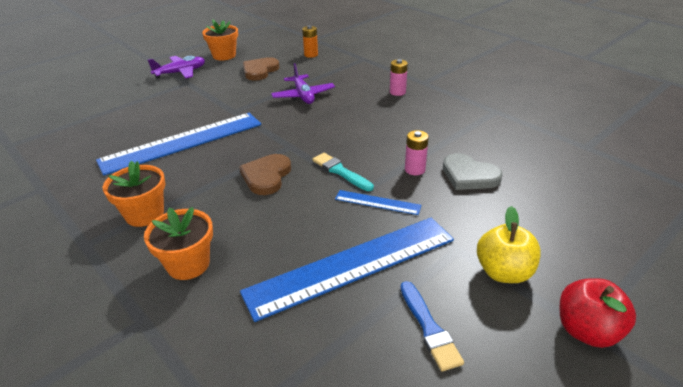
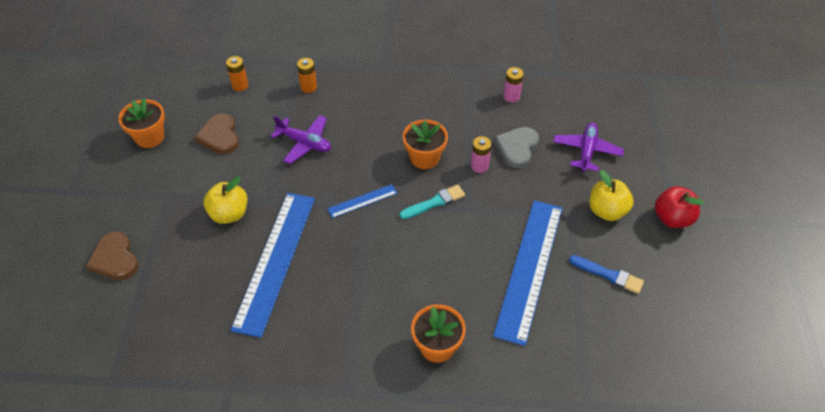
camera: 45 degrees left, 15 degrees up
orange flower pot [103,161,165,227] -> orange flower pot moved to [403,120,448,169]
purple plane [147,56,205,79] -> purple plane moved to [553,123,624,173]
brown heart [239,154,291,195] -> brown heart moved to [86,232,138,280]
turquoise brush [313,153,374,191] -> turquoise brush turned 150 degrees clockwise [399,185,465,219]
blue ruler [335,190,422,215] -> blue ruler moved to [327,184,398,218]
pink battery [390,59,408,96] -> pink battery moved to [503,67,524,103]
grey heart [443,153,503,190] -> grey heart turned 120 degrees clockwise [495,127,539,168]
none -> yellow apple [203,177,247,224]
none -> orange battery [297,58,317,93]

